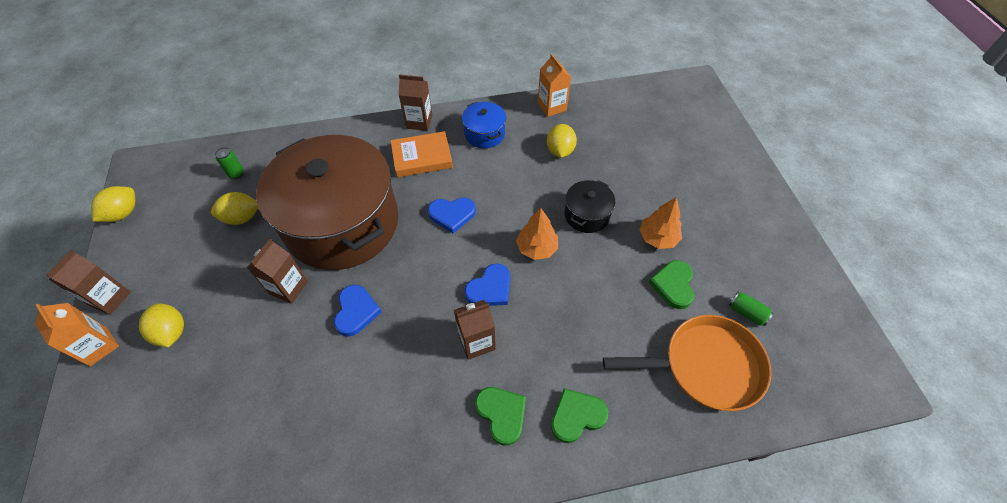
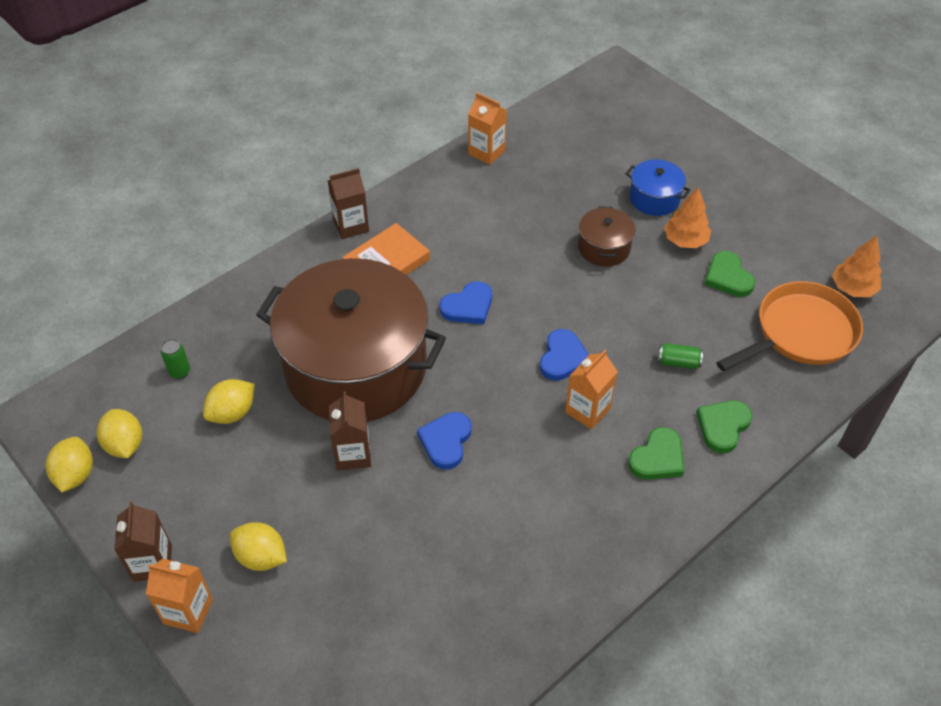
camera: 30 degrees left, 5 degrees down
blue heart [334,285,382,336] -> blue heart turned 135 degrees counterclockwise [417,412,471,470]
brown carton [454,300,496,360] -> orange carton [565,350,618,429]
blue pot [462,102,506,148] -> blue pot moved to [626,159,691,216]
green heart [475,387,526,445] -> green heart turned 105 degrees clockwise [628,427,684,480]
orange tree [516,208,558,260] -> orange tree moved to [832,235,882,297]
yellow lemon [547,124,577,158] -> yellow lemon moved to [97,409,142,458]
black pot [564,180,615,233] -> brown pot [578,206,635,267]
green can [729,292,774,326] -> green can moved to [658,343,703,369]

